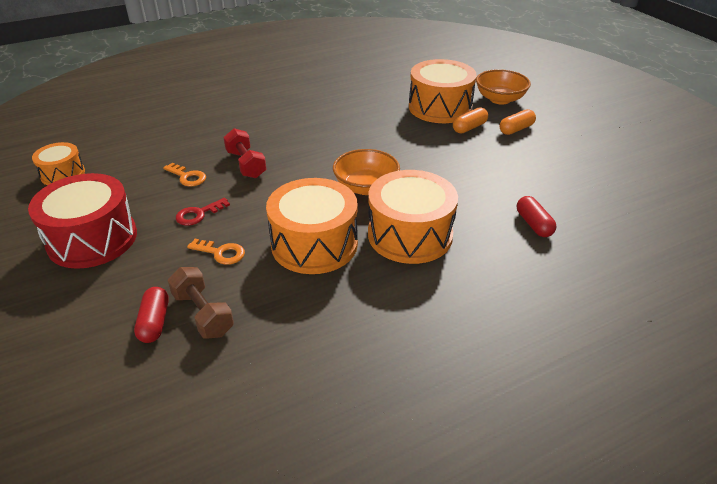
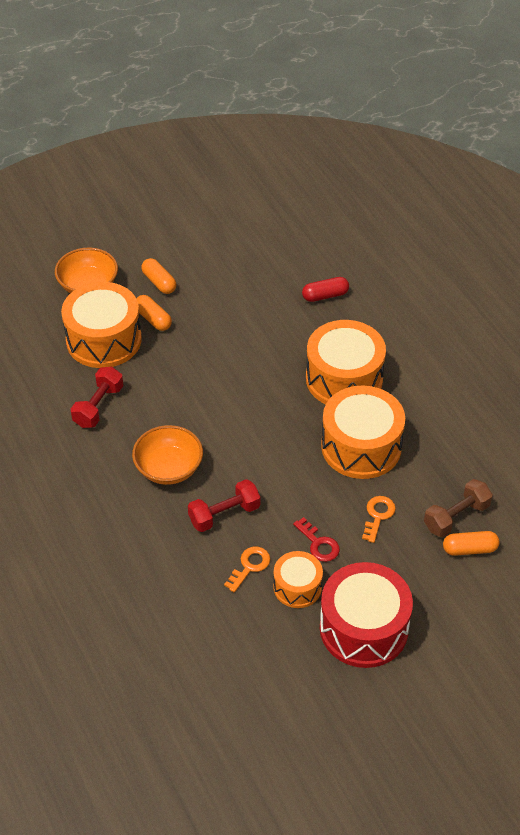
camera: 90 degrees left, 10 degrees up
orange drum [32,142,85,185] -> orange drum moved to [273,551,323,608]
red capsule [134,287,169,343] -> orange capsule [443,531,500,556]
orange bowl [333,149,400,195] -> orange bowl moved to [132,425,203,485]
none -> red dumbbell [71,367,124,428]

